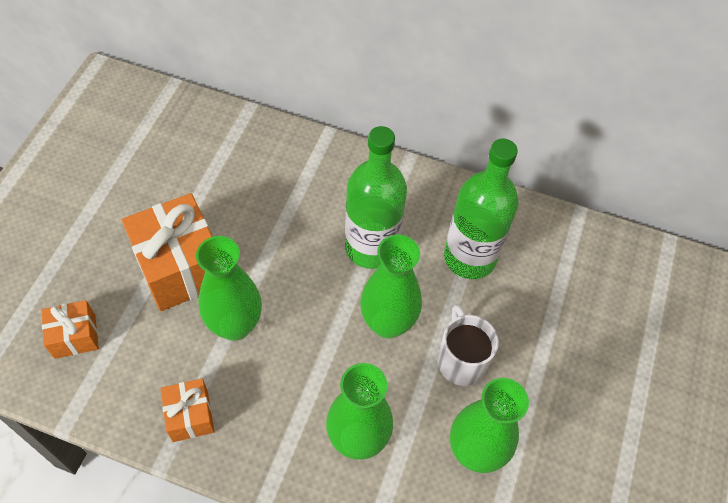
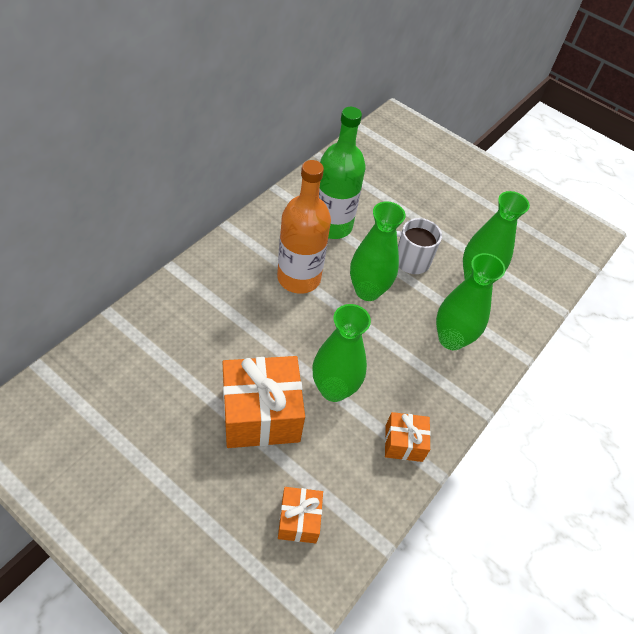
camera: 75 degrees left, 5 degrees down
green bottle [345,126,407,269] -> orange bottle [277,160,331,294]

